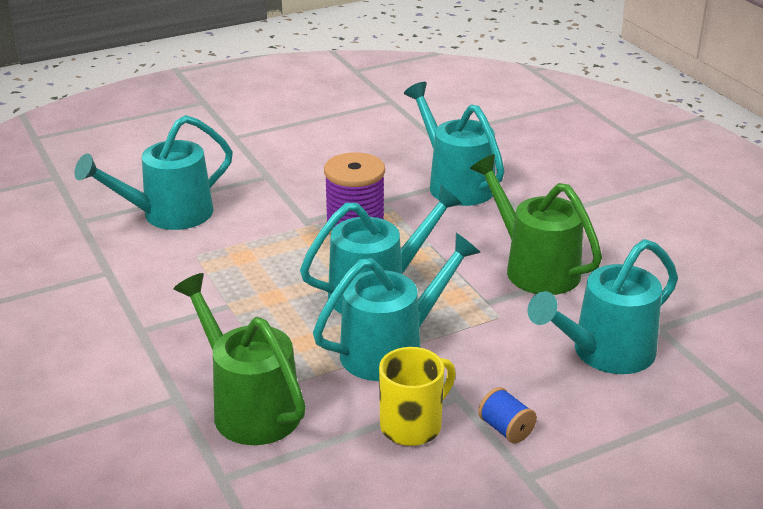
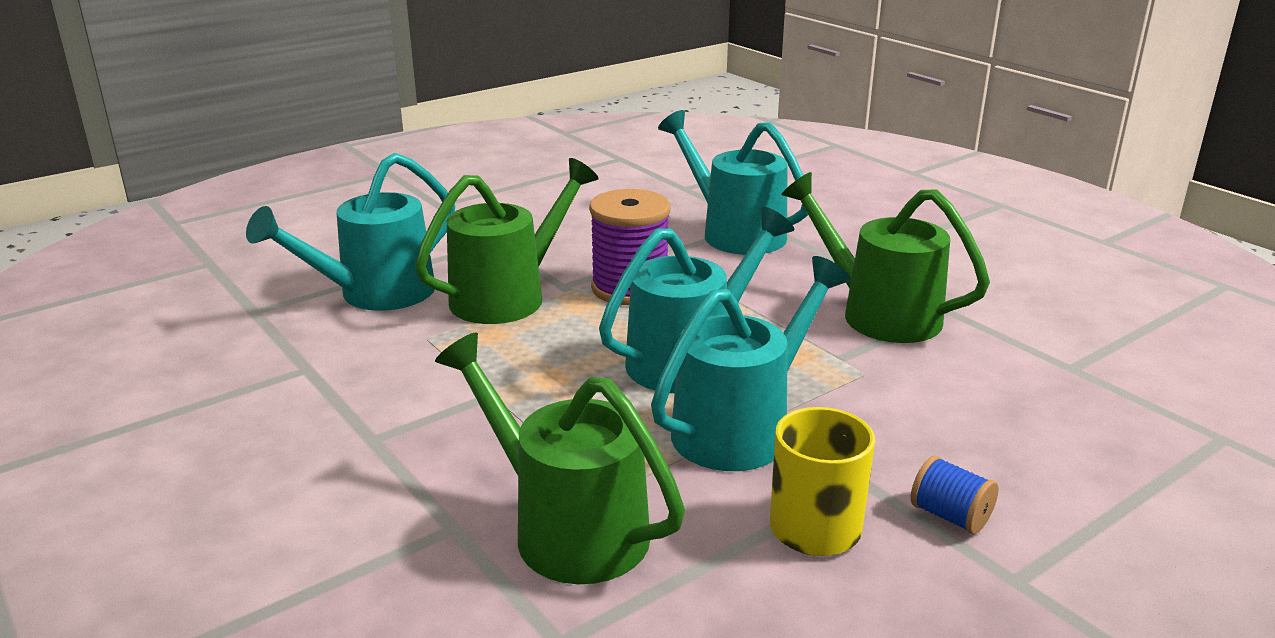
camera: 10 degrees left, 5 degrees down
turquoise watering can [528,239,678,374] -> none
none -> green watering can [415,158,599,324]

